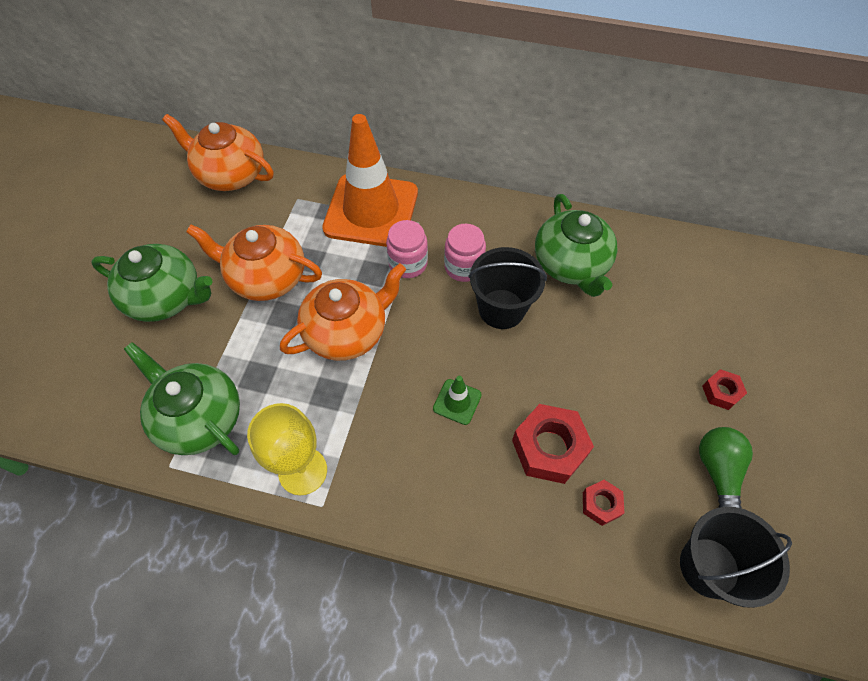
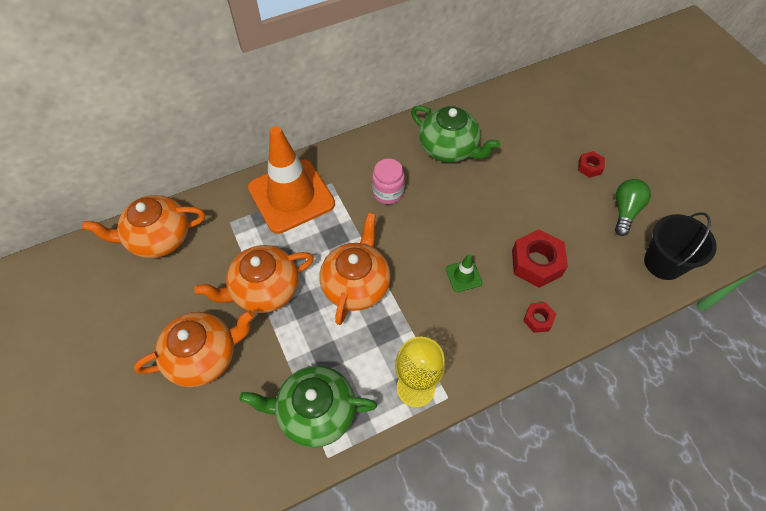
camera: 40 degrees left, 0 degrees up
green teapot [91,244,213,322] -> orange teapot [134,310,255,387]
pink jar [386,220,428,278] -> none
black bucket [468,247,547,329] -> none
red nut [583,480,624,526] -> red nut moved to [523,302,556,333]
green light bulb [699,427,753,509] -> green light bulb turned 60 degrees clockwise [615,179,651,236]

